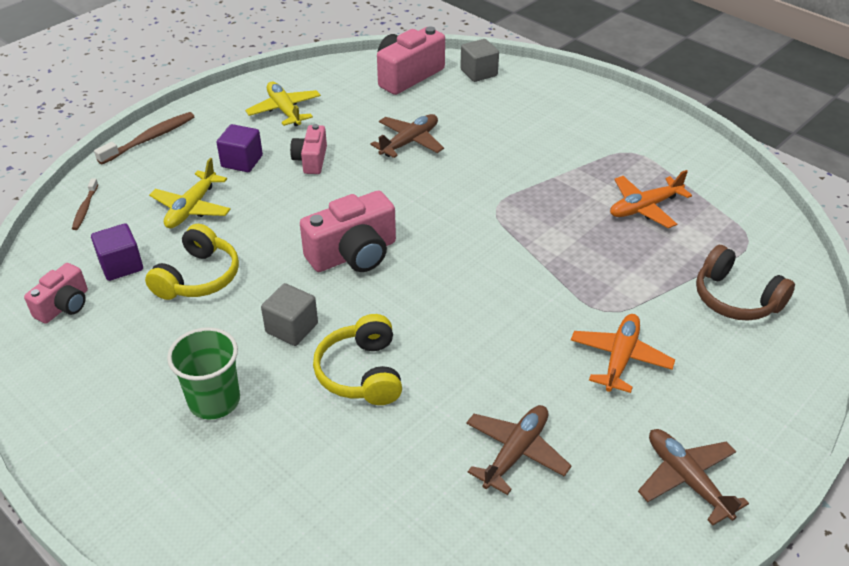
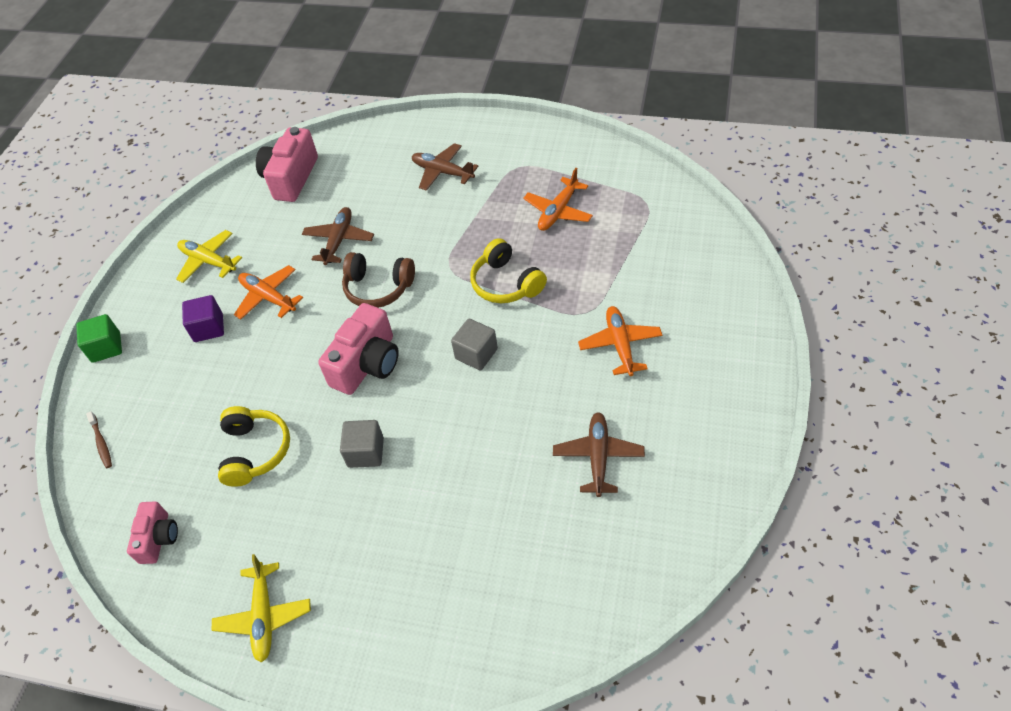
camera: 25 degrees left, 10 degrees up
purple cube [91,223,143,281] -> none
brown toothbrush [94,112,195,165] -> green cube [76,314,122,363]
yellow plane [149,158,231,228] -> yellow plane moved to [212,554,311,663]
green cup [167,327,240,419] -> none
pink camera [290,124,327,174] -> orange plane [234,265,303,320]
yellow headphones [313,314,402,405] -> yellow headphones moved to [470,238,547,303]
grey cube [460,39,499,82] -> grey cube moved to [451,319,498,370]
brown plane [638,429,749,526] -> brown plane moved to [412,143,478,191]
brown headphones [696,245,795,321] -> brown headphones moved to [342,252,415,308]

